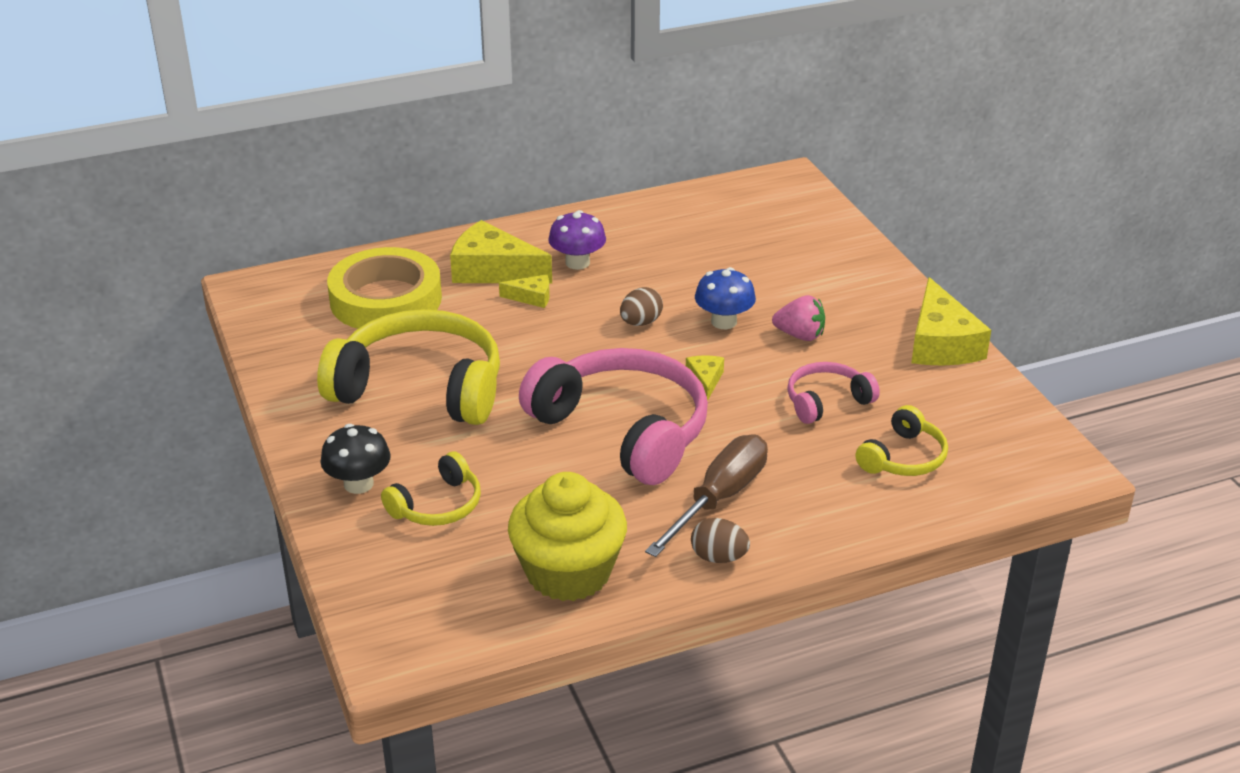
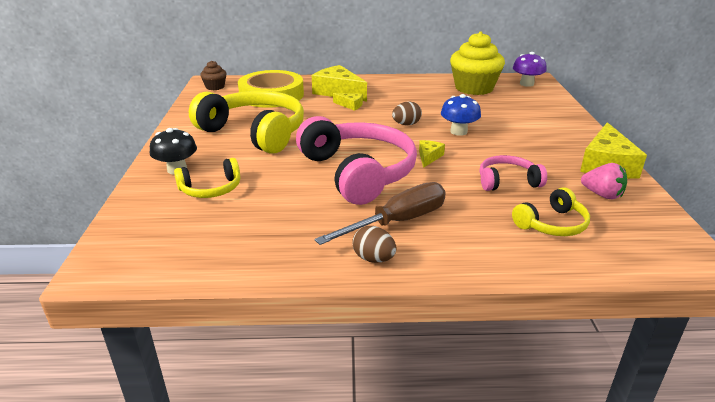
camera: 20 degrees right, 5 degrees down
yellow cupcake [508,472,627,601] -> yellow cupcake moved to [450,32,505,95]
purple mushroom [548,210,606,270] -> purple mushroom moved to [513,52,547,87]
pink strawberry [772,295,825,341] -> pink strawberry moved to [581,163,627,199]
none -> brown cupcake [200,61,226,90]

